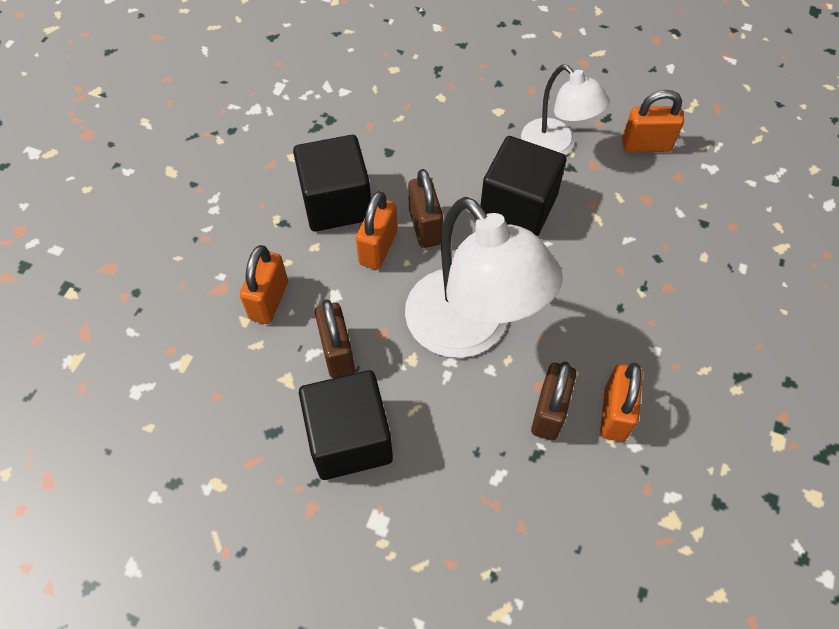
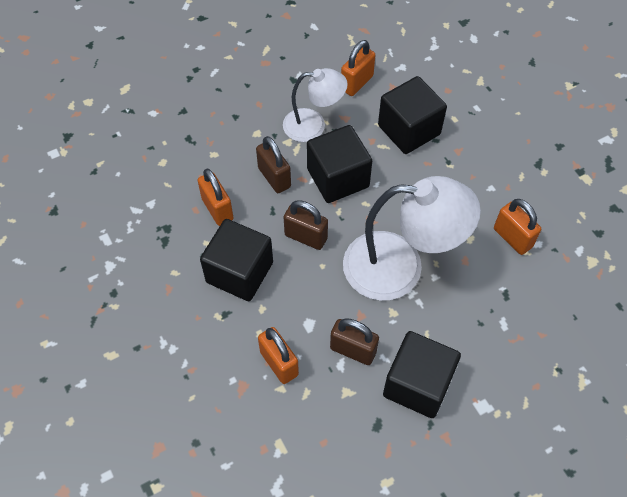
camera: 50 degrees left, 0 degrees up
orange padlock [356,191,397,270] -> orange padlock moved to [198,169,233,226]
brown padlock [531,361,576,441] -> brown padlock moved to [256,136,291,193]
none -> black cube [378,76,447,154]

